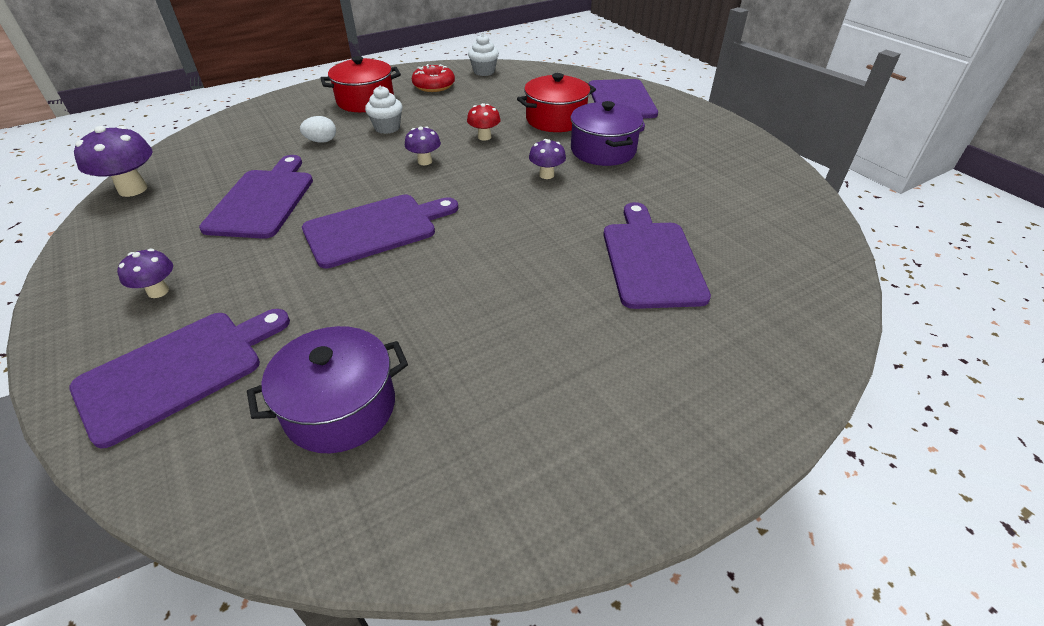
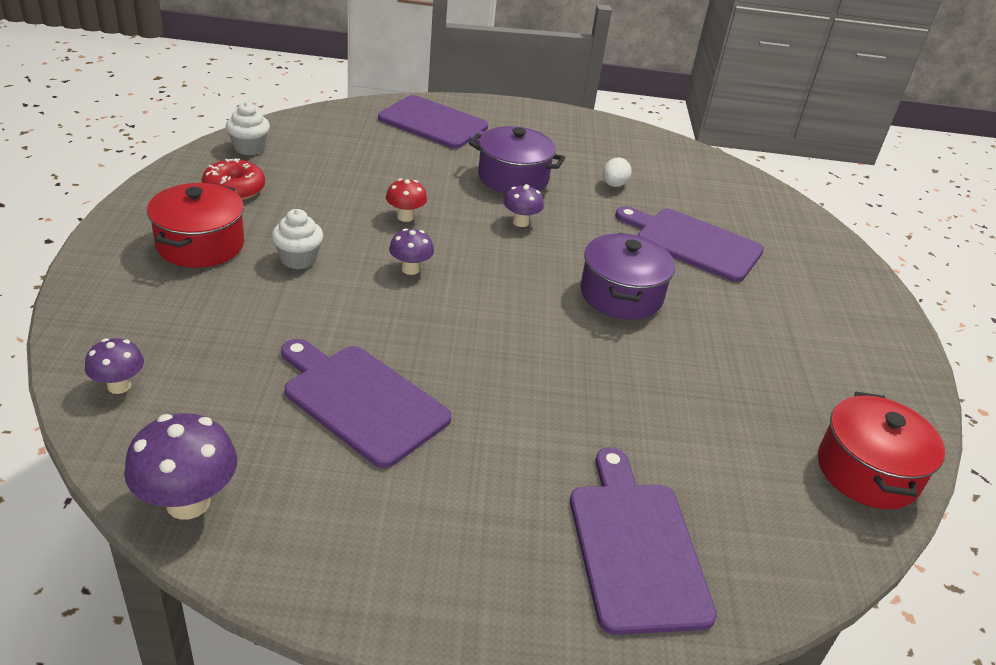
camera: 60 degrees left, 5 degrees down
purple mushroom [117,249,173,298] -> purple mushroom moved to [85,338,144,394]
purple pot [247,326,408,453] -> purple pot moved to [581,233,675,320]
white egg [300,116,336,143] -> white egg moved to [603,157,632,187]
purple cutting board [302,194,458,268] -> none
red pot [517,73,596,132] -> red pot moved to [818,392,945,509]

